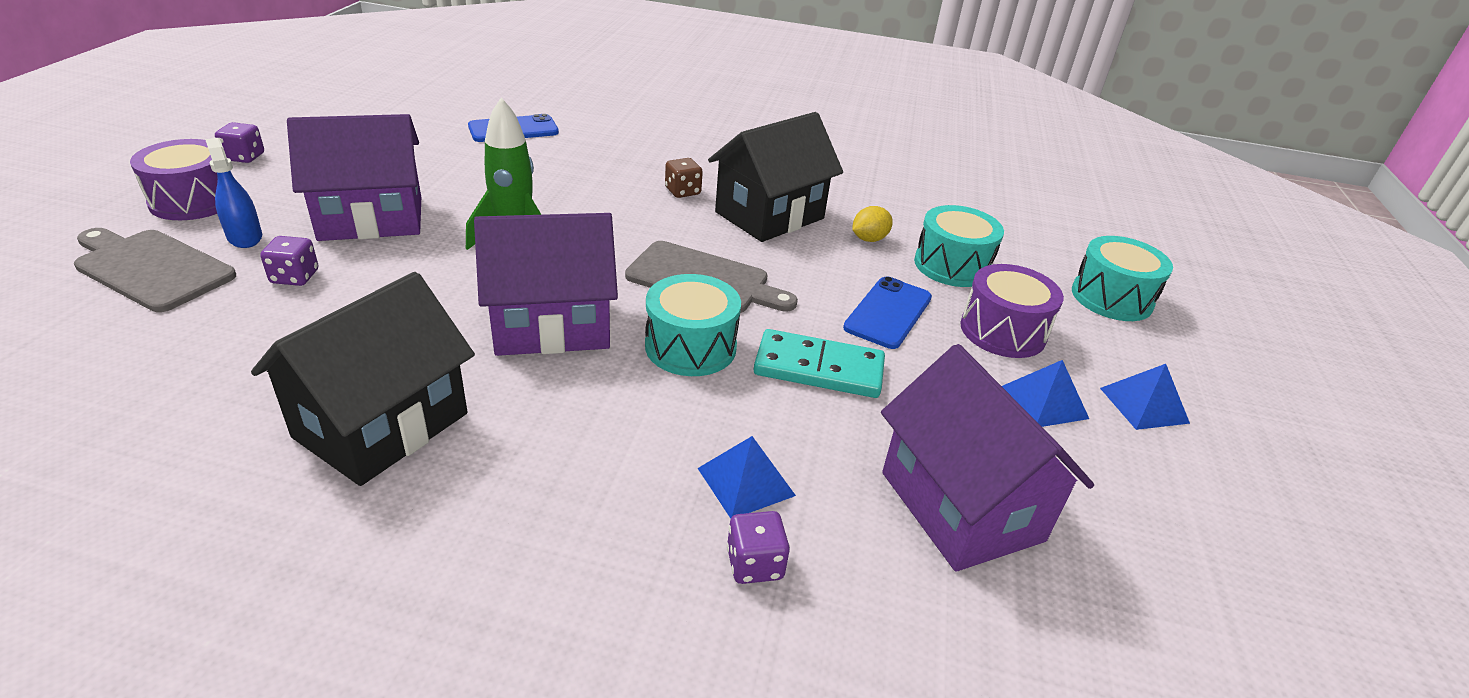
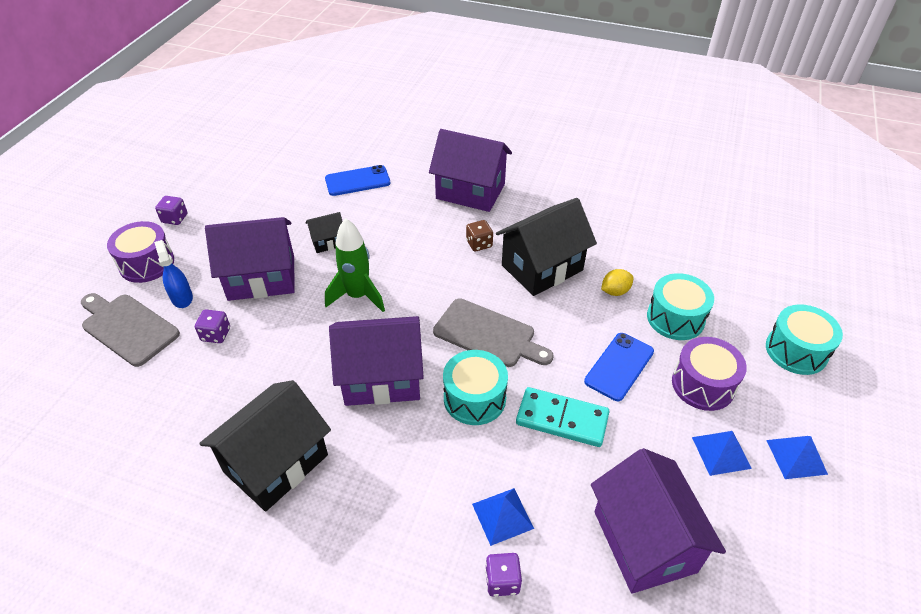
camera: 10 degrees right, 10 degrees up
none -> black house [306,212,343,253]
none -> purple house [429,129,512,212]

